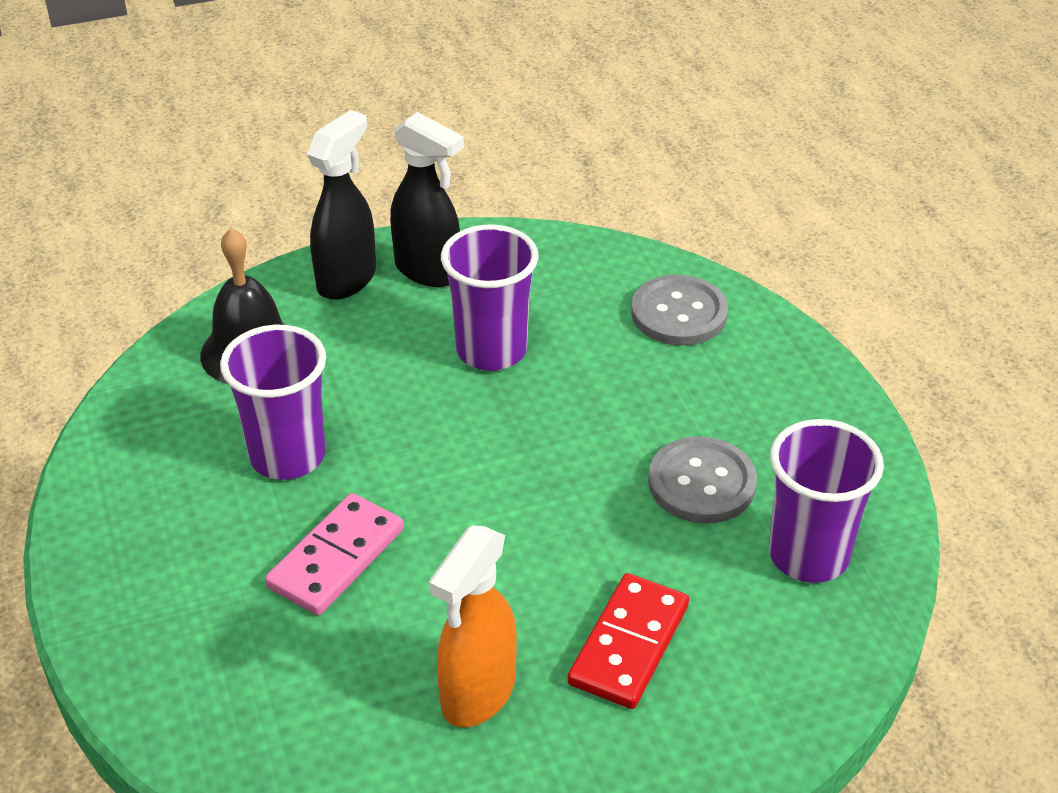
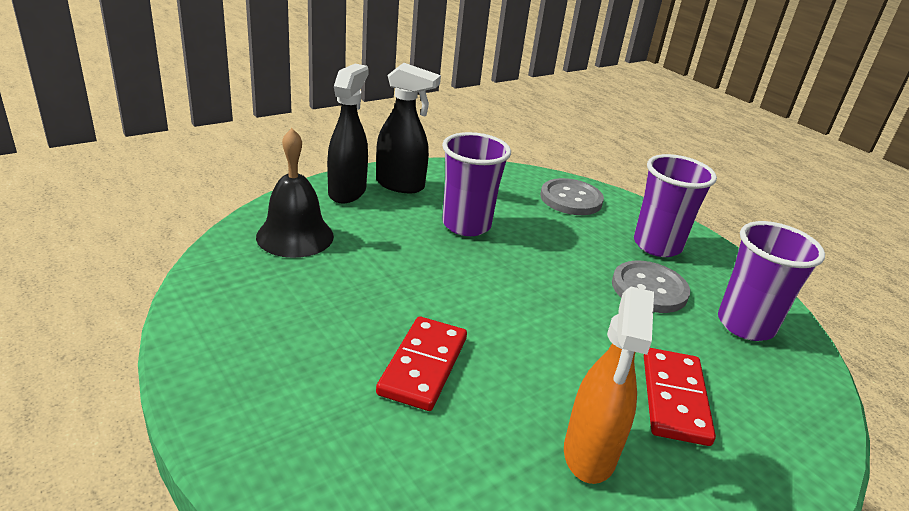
camera: 20 degrees left, 10 degrees down
purple cup [220,325,326,480] -> purple cup moved to [634,154,717,257]
pink domino [265,493,404,615] -> red domino [376,316,467,411]

